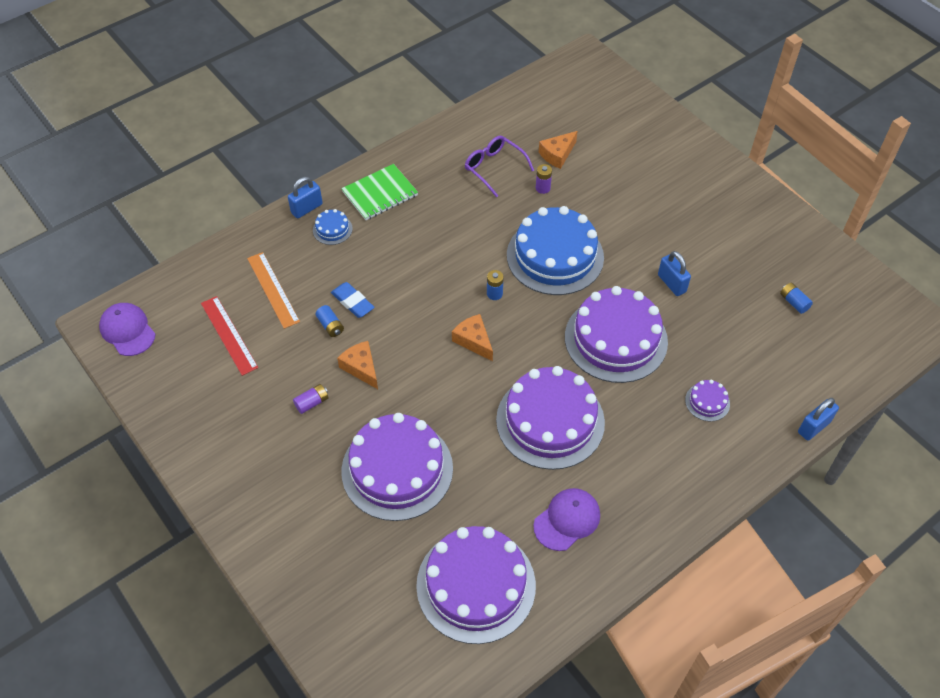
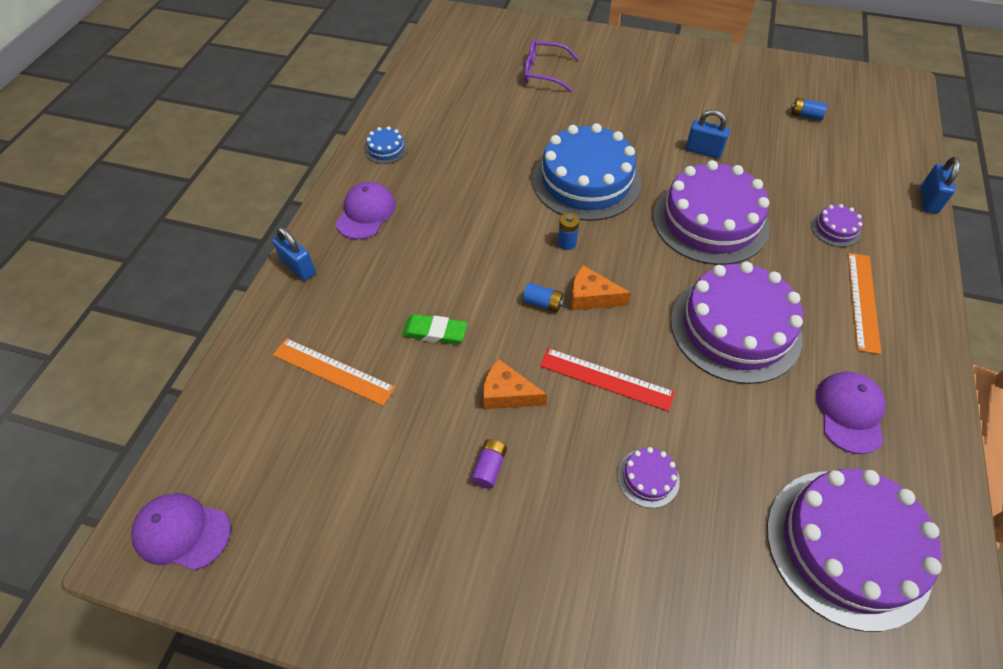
camera: 35 degrees left, 0 degrees up
red ruler [201,296,258,376] -> red ruler moved to [540,348,675,412]
blue padlock [288,177,323,219] -> blue padlock turned 60 degrees counterclockwise [272,227,316,281]
blue cake [313,209,353,245] -> blue cake moved to [365,126,408,164]
blue battery [315,305,344,337] -> blue battery moved to [523,283,564,312]
blue eraser [331,282,375,318] -> green eraser [402,314,468,344]
green notebook [341,164,418,220] -> purple cap [336,182,395,239]
purple cake [341,413,453,521] -> purple cake [618,447,680,508], size x0.42
purple glasses [465,135,534,197] -> purple glasses moved to [524,39,579,92]
purple battery [536,164,552,194] -> none
orange cheese [539,131,578,169] -> none
none -> orange ruler [848,253,881,355]

